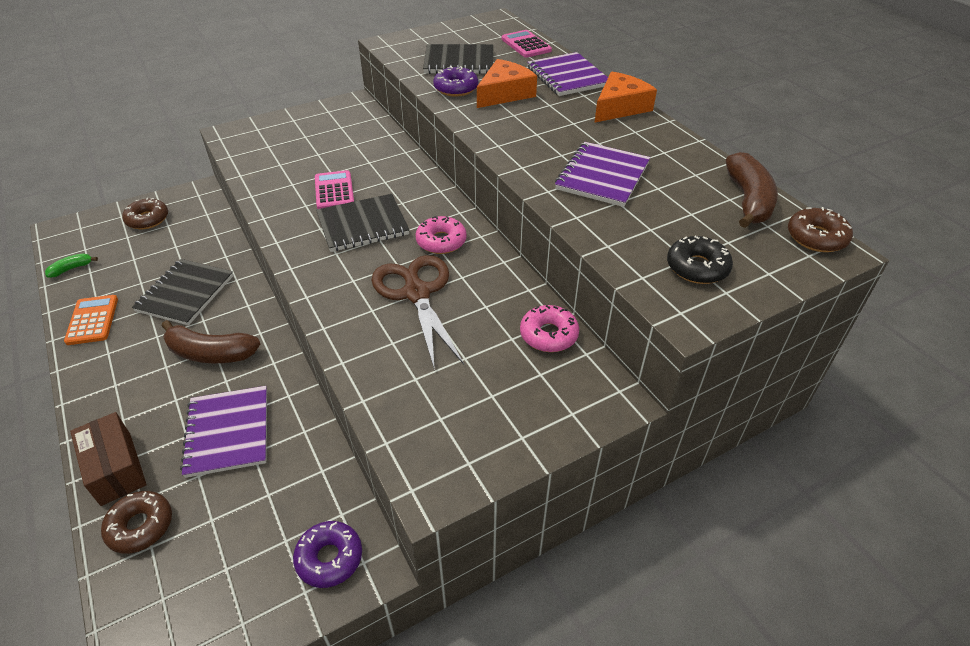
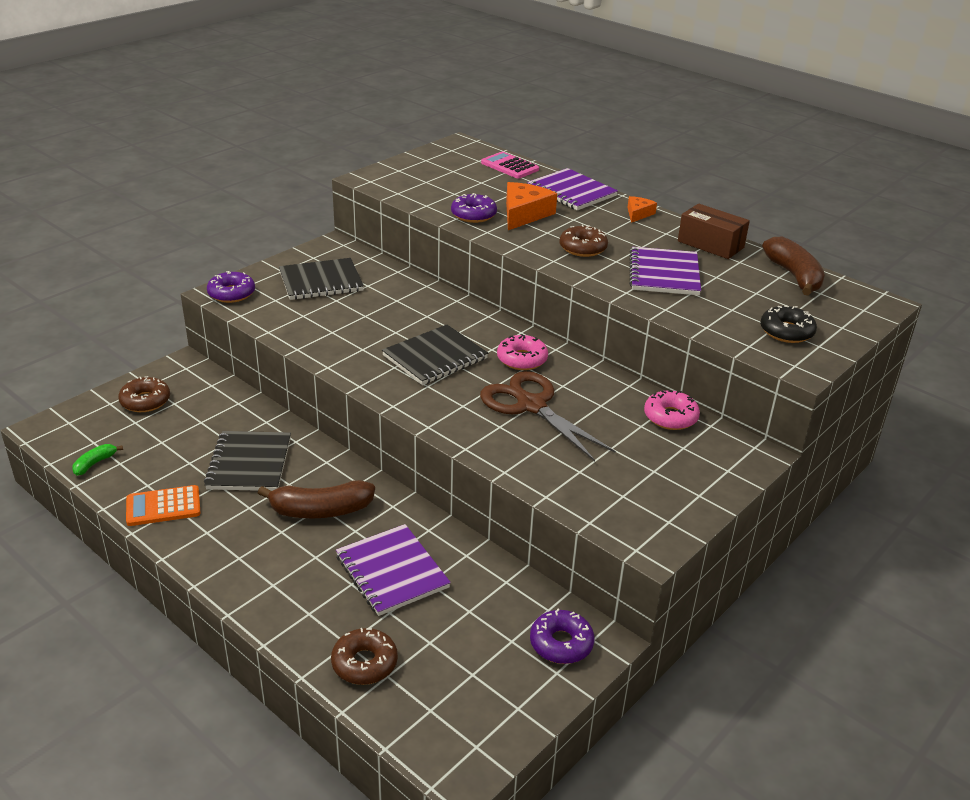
camera: 20 degrees left, 10 degrees down
orange calculator [64,295,118,345] -> orange calculator turned 75 degrees counterclockwise [126,485,201,526]
brown box [70,412,147,506] -> brown box moved to [678,203,750,259]
pink calculator [315,170,354,209] -> none
black notebook [423,44,493,74] -> black notebook moved to [279,258,364,300]
orange cheese [595,72,657,122] -> orange cheese [627,196,657,223], size x0.55
brown donut [788,207,853,252] -> brown donut moved to [560,225,608,257]
none -> purple donut [207,271,255,303]

